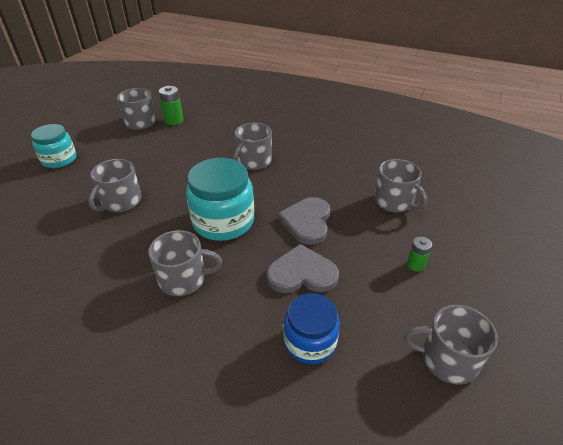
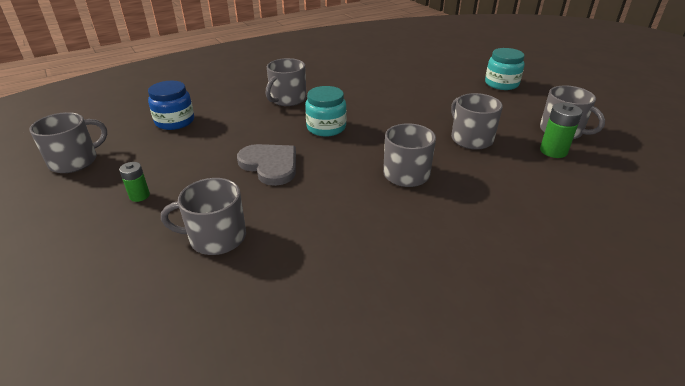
camera: 125 degrees right, 5 degrees down
grey mug [88,159,142,212] -> grey mug moved to [451,93,503,150]
turquoise jar [186,158,254,241] -> turquoise jar [305,86,347,137], size x0.65
grey heart [266,244,339,293] -> none

